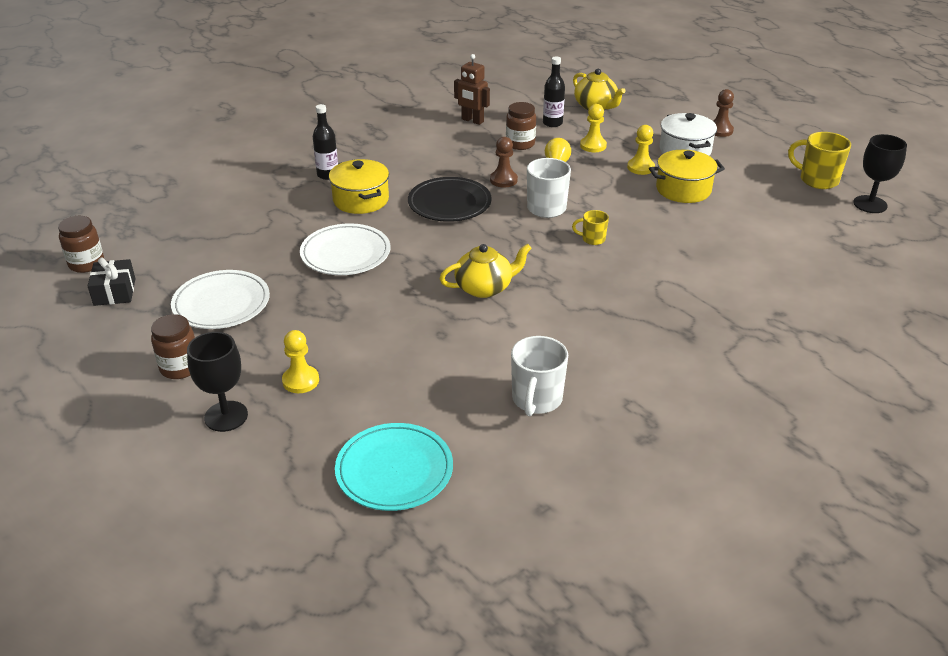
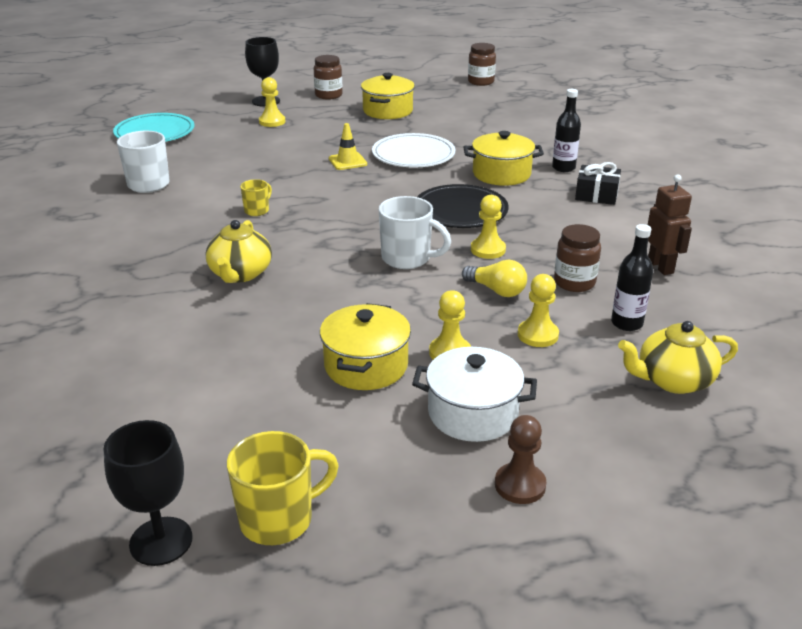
camera: 115 degrees right, 5 degrees down
black gift [88,257,136,306] -> black gift moved to [575,162,621,205]
white plate [171,270,270,329] -> yellow pot [361,73,415,119]
yellow teapot [439,244,532,298] -> yellow teapot moved to [206,220,272,283]
brown robot [454,54,490,125] -> brown robot turned 105 degrees clockwise [648,174,692,275]
brown pawn [490,137,518,188] -> yellow pawn [471,195,506,259]
yellow mug [572,210,609,245] -> yellow mug moved to [240,179,272,216]
none -> yellow traffic cone [329,123,367,170]

